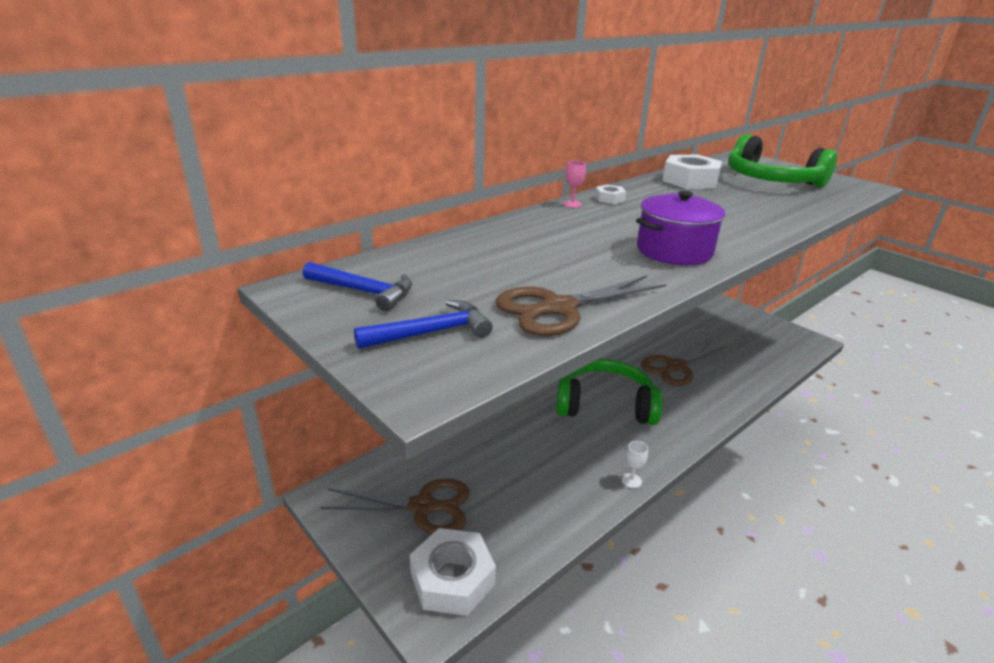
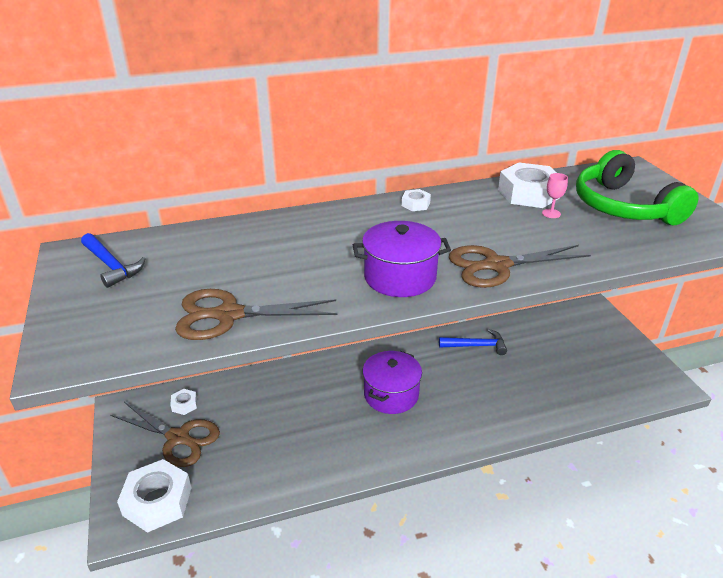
camera: 25 degrees right, 5 degrees up
blue hammer [354,300,493,349] -> blue hammer moved to [439,329,507,355]
green headphones [556,359,663,425] -> purple pot [363,351,422,414]
pink goblet [563,161,586,208] -> pink goblet moved to [542,173,568,218]
white goblet [622,441,648,488] -> none
brown scissors [641,340,726,386] -> brown scissors moved to [449,245,591,288]
none -> white nut [170,389,197,415]

